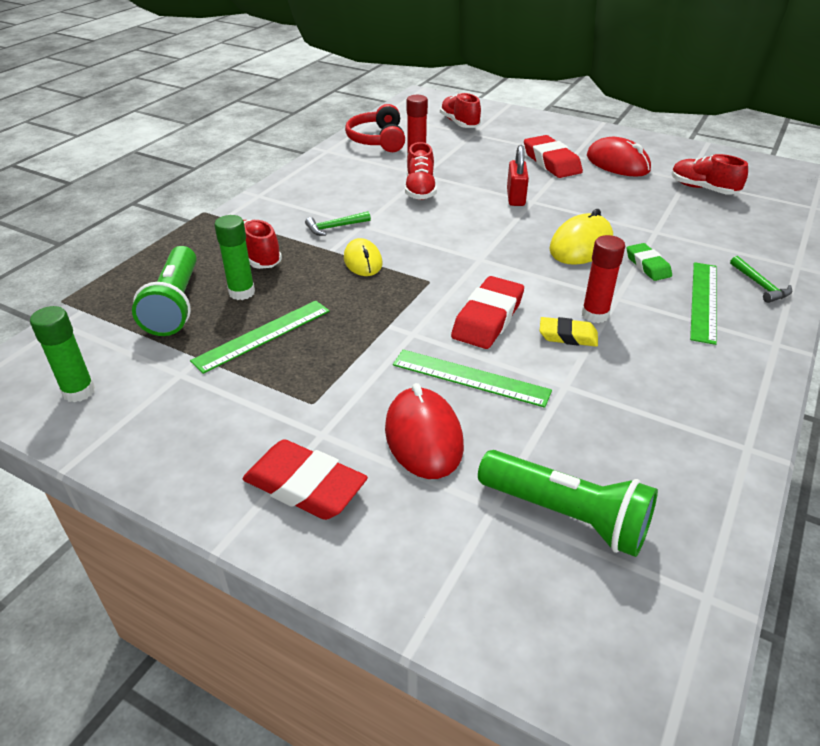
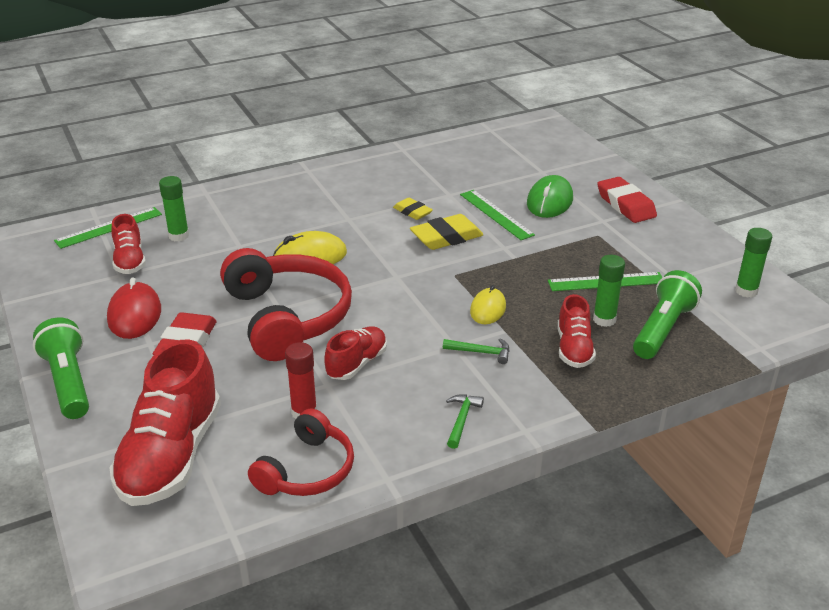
camera: 145 degrees left, 5 degrees down
red mouse [385,383,464,479] -> green mouse [527,175,573,218]
red shoe [440,93,481,128] -> red shoe [109,339,221,506], size x1.86
red eraser [451,276,524,349] -> yellow eraser [410,214,484,250]
green flashlight [478,450,658,557] -> green flashlight moved to [33,318,89,419]
red padlock [507,145,529,206] -> red headphones [220,248,352,361]
red glue stick [582,235,625,323] -> none
green eraser [627,243,672,281] -> none
green ruler [690,262,717,345] -> green ruler moved to [54,207,162,249]
green hammer [730,256,792,303] -> green hammer moved to [446,395,484,449]
none -> green glue stick [159,176,189,241]

